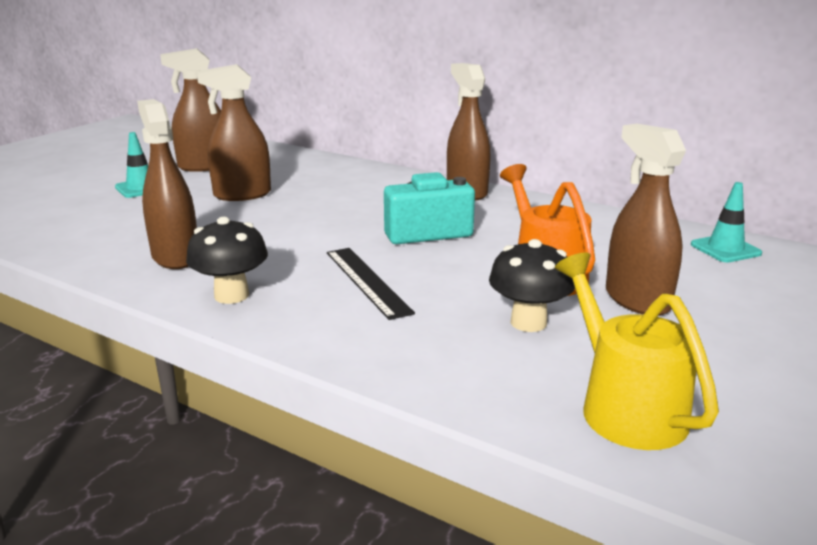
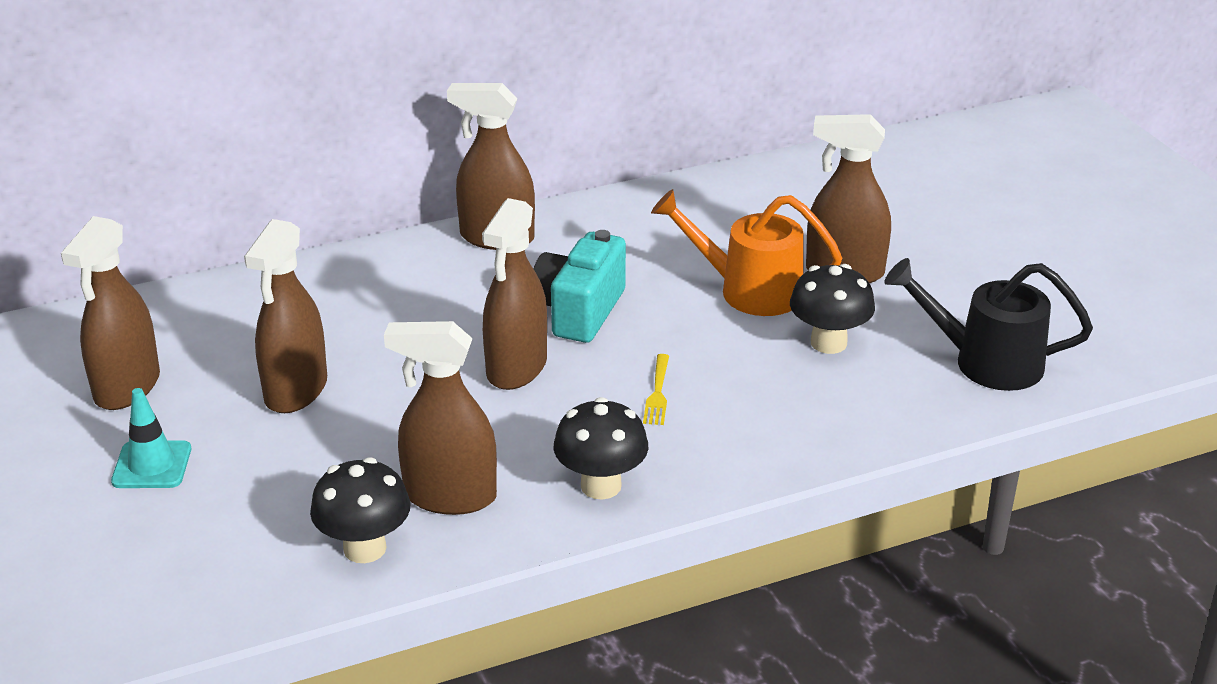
camera: 55 degrees left, 10 degrees up
black ruler [327,248,415,320] -> yellow fork [643,354,669,425]
yellow watering can [555,252,719,450] -> black watering can [884,258,1093,391]
turquoise traffic cone [691,182,762,262] -> none
none -> black mushroom [310,457,411,563]
none -> brown spray bottle [482,198,547,390]

